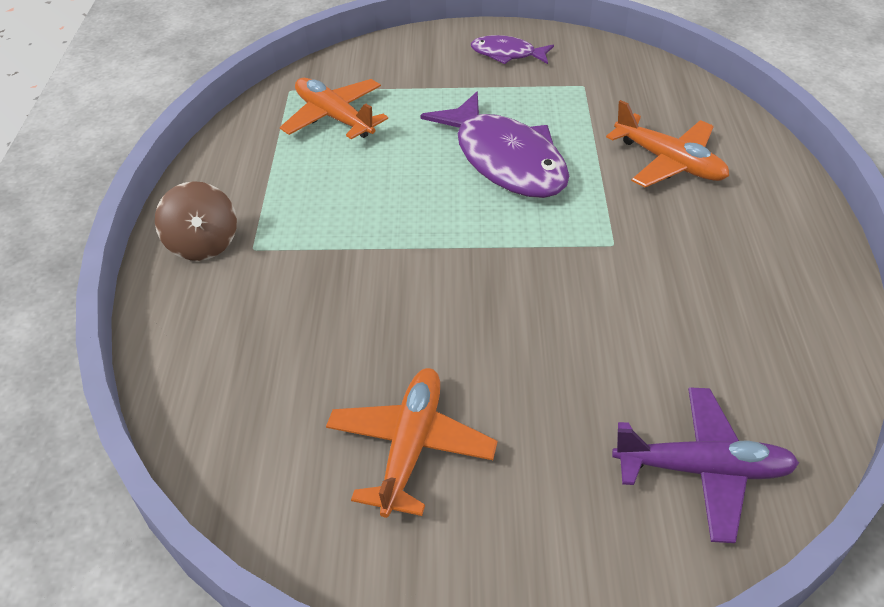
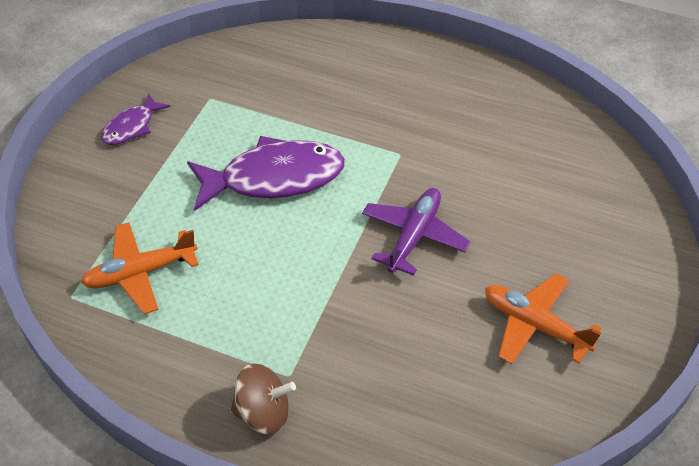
camera: 70 degrees left, 5 degrees up
orange plane [606,100,729,187] -> none
purple plane [612,387,799,543] -> purple plane moved to [362,188,471,276]

